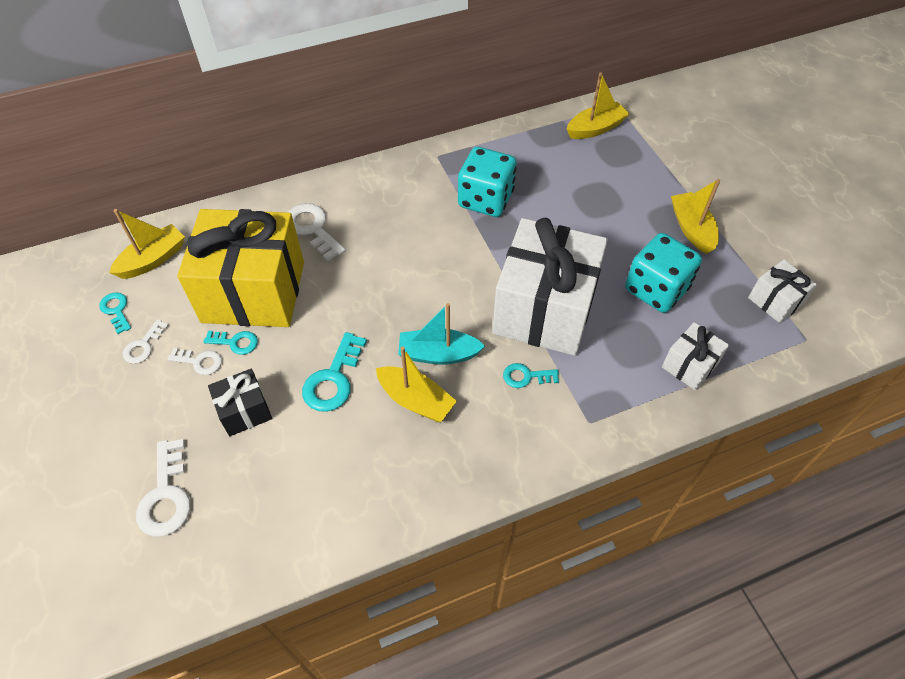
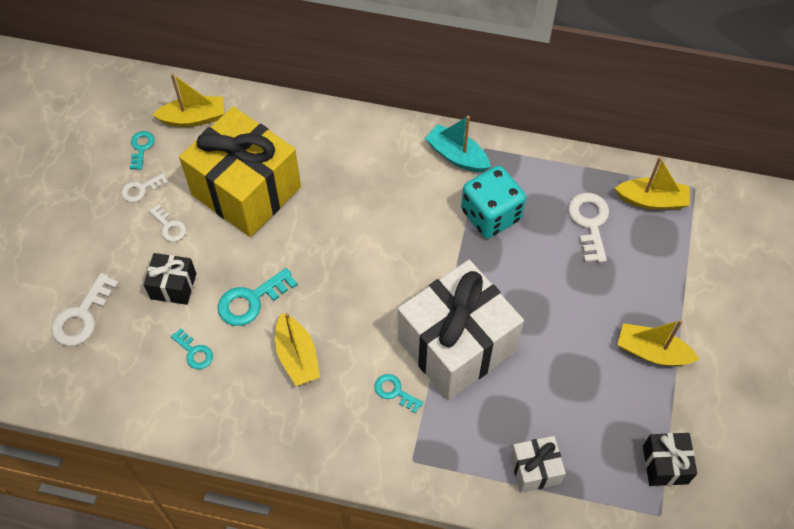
camera: 35 degrees right, 5 degrees up
turquoise key [203,331,258,355] -> turquoise key moved to [171,328,213,369]
white key [288,203,346,261] -> white key moved to [568,193,609,263]
turquoise boat [398,303,485,365] -> turquoise boat moved to [425,116,491,172]
turquoise dice [625,233,702,313] -> none
yellow boat [671,179,721,254] -> yellow boat turned 90 degrees counterclockwise [617,319,699,366]
white gift [748,260,817,323] -> black gift [643,433,697,486]

